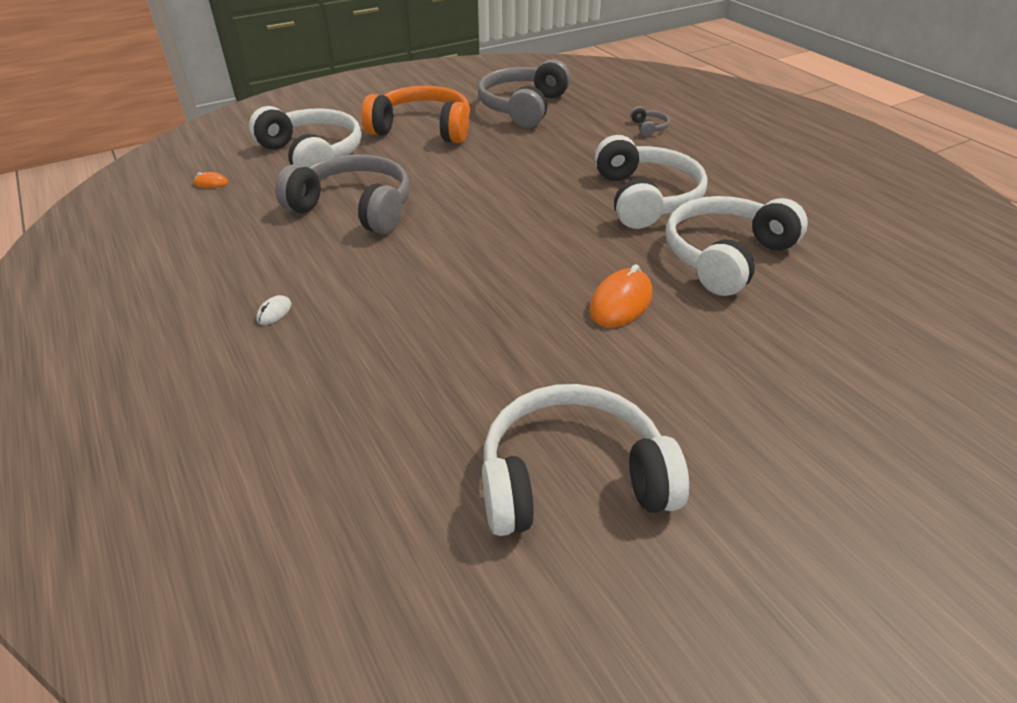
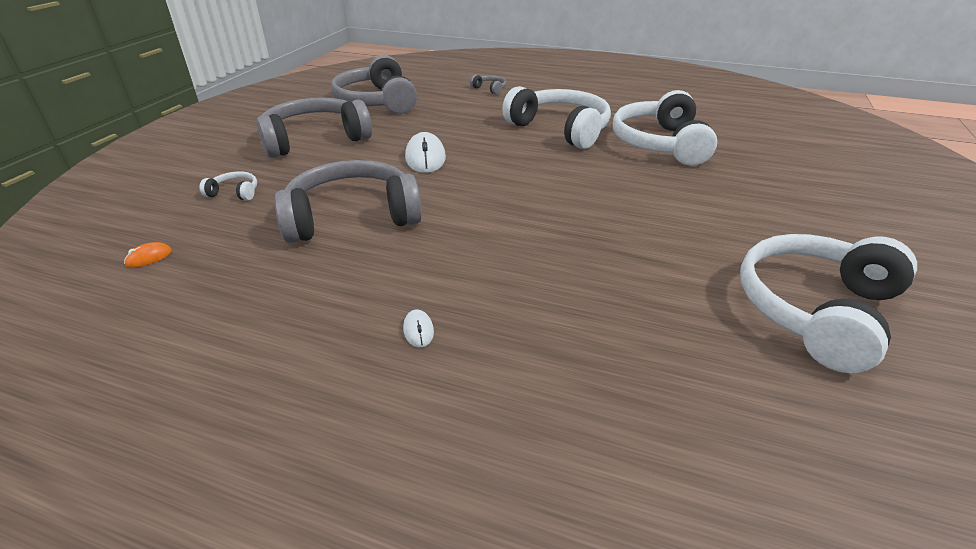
camera: 40 degrees left, 5 degrees down
white headphones [249,106,362,167] -> white headphones [199,171,257,201], size x0.40
orange headphones [362,86,470,143] -> grey headphones [256,97,372,158]
orange mouse [589,264,652,327] -> none
none -> white mouse [405,132,446,173]

